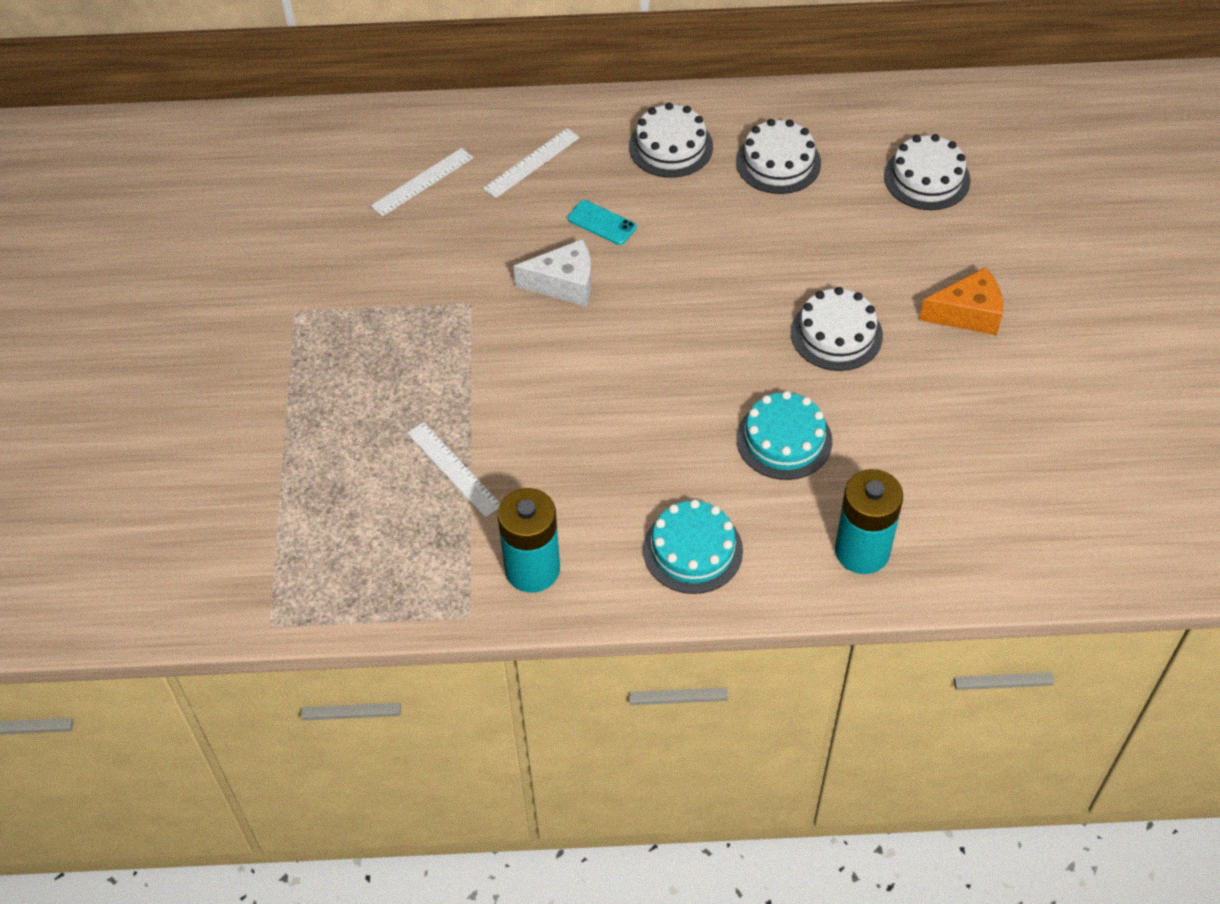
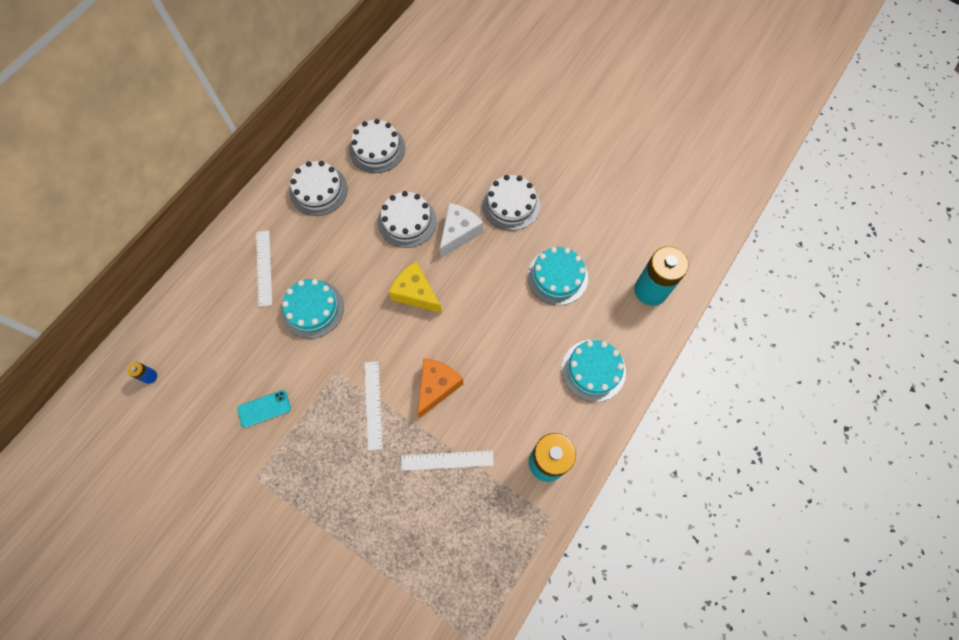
camera: 55 degrees left, 15 degrees up
white ruler [371,148,473,217] -> white ruler moved to [364,361,383,451]
white cheese [514,239,592,306] -> white cheese moved to [440,203,483,258]
turquoise phone [568,200,636,245] -> turquoise phone moved to [237,390,291,428]
white cake [884,134,971,210] -> white cake moved to [378,191,437,248]
orange cheese [919,267,1003,335] -> orange cheese moved to [417,358,463,418]
none -> blue battery [127,362,157,384]
none -> turquoise cake [282,279,344,338]
none -> yellow cheese [389,261,442,313]

